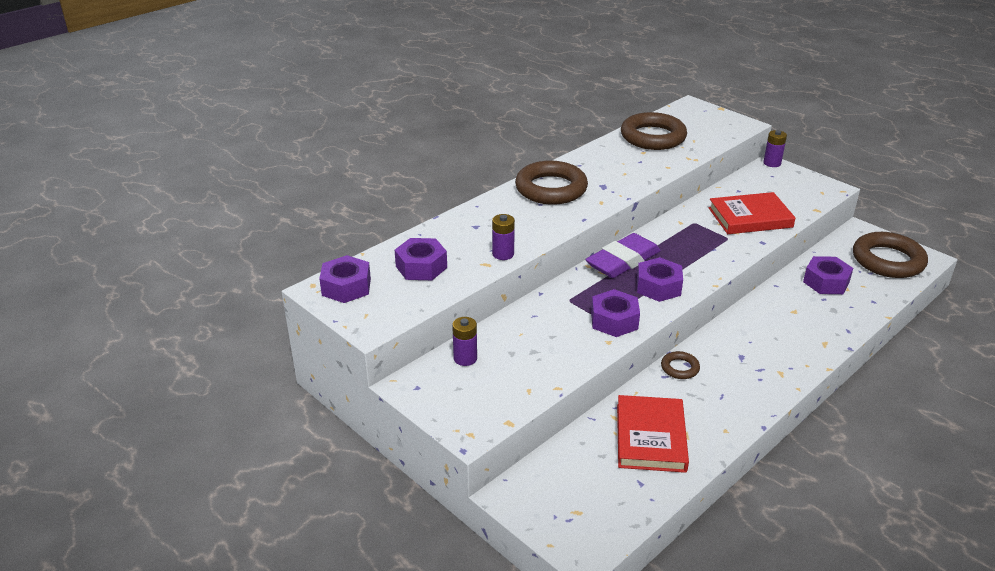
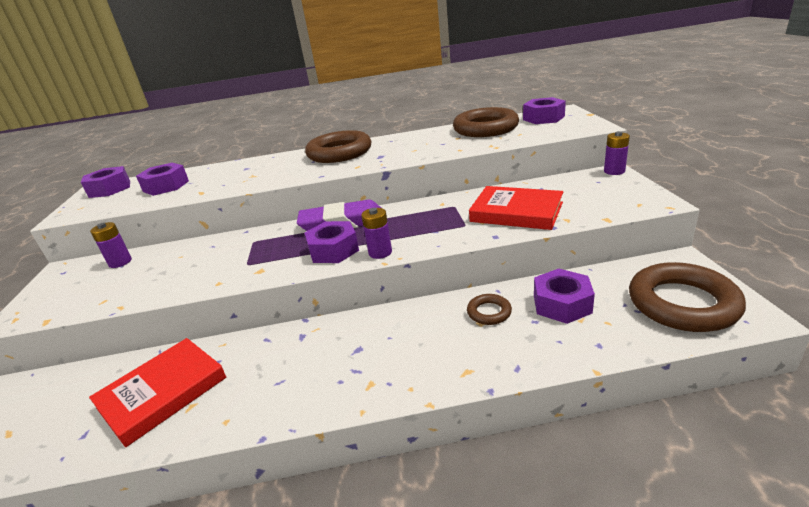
camera: 40 degrees right, 5 degrees down
purple battery [492,214,515,260] -> purple battery moved to [361,208,392,259]
purple nut [591,289,640,337] -> purple nut moved to [523,97,566,124]
brown ring [661,351,700,379] -> brown ring moved to [467,294,512,325]

